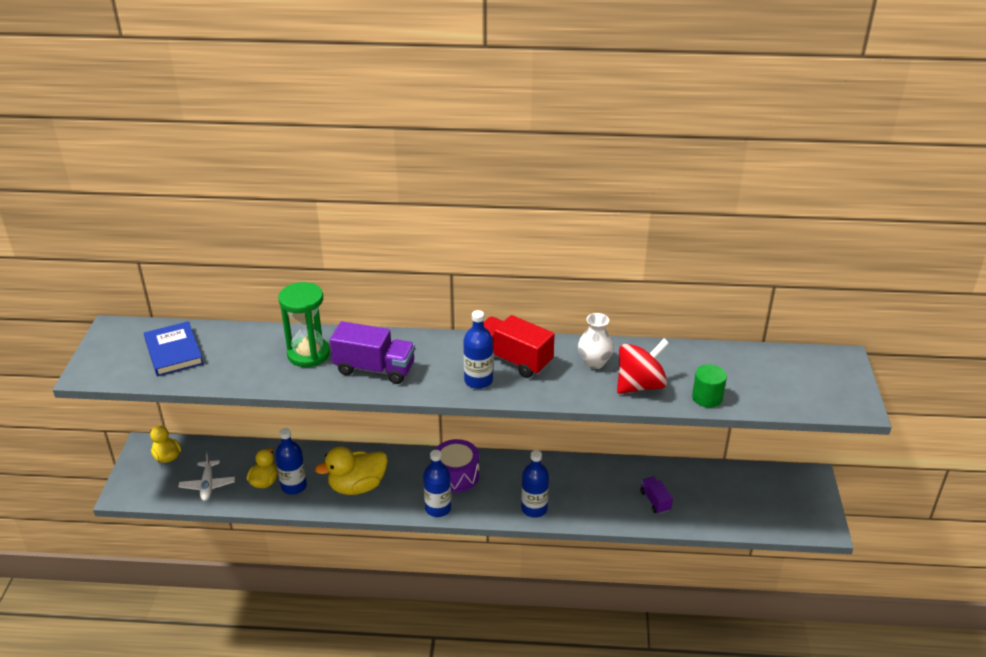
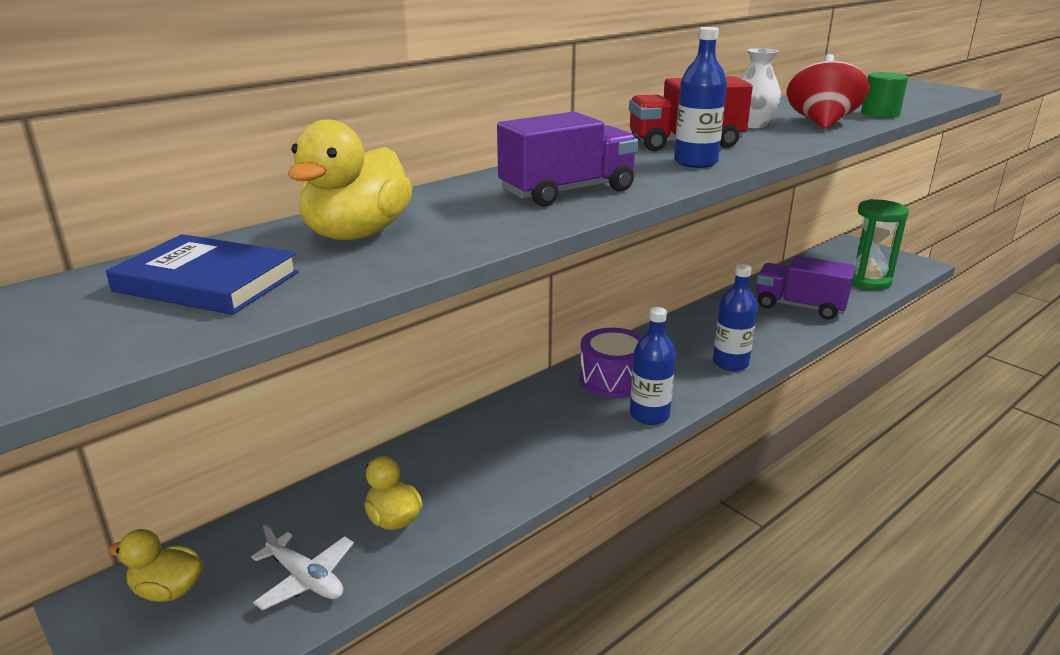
camera: 45 degrees left, 10 degrees down
blue bottle [275,428,307,494] -> none
green hourglass [278,282,330,367] -> green hourglass moved to [852,199,909,290]
yellow duck [315,447,388,495] -> yellow duck moved to [288,119,413,240]
purple truck [640,476,673,514] -> purple truck [756,256,855,319], size x1.85

